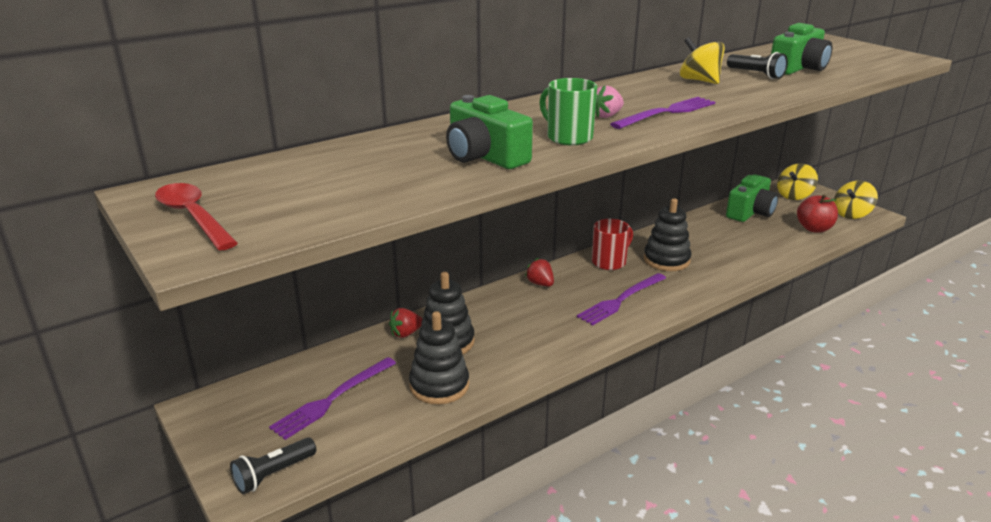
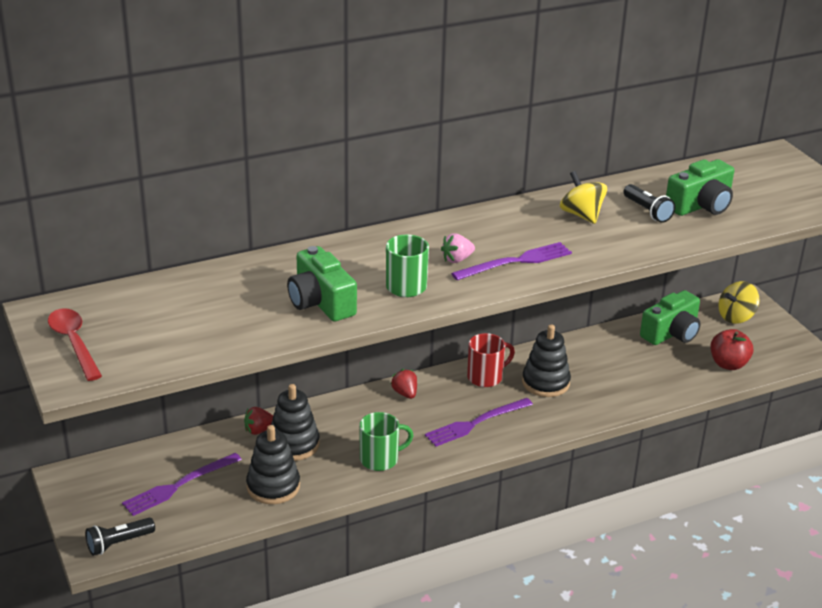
camera: 10 degrees right, 5 degrees up
yellow spinning top [834,181,878,219] -> none
none -> green mug [359,412,414,471]

